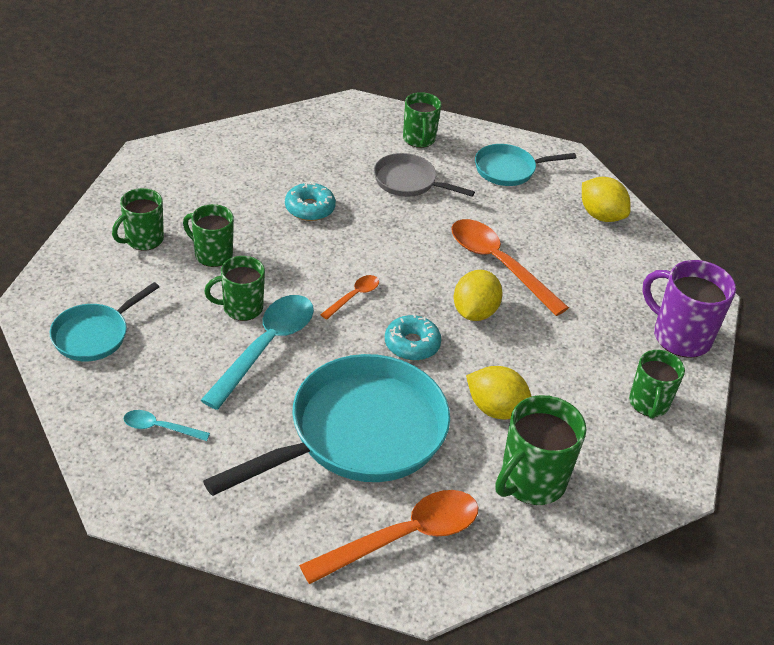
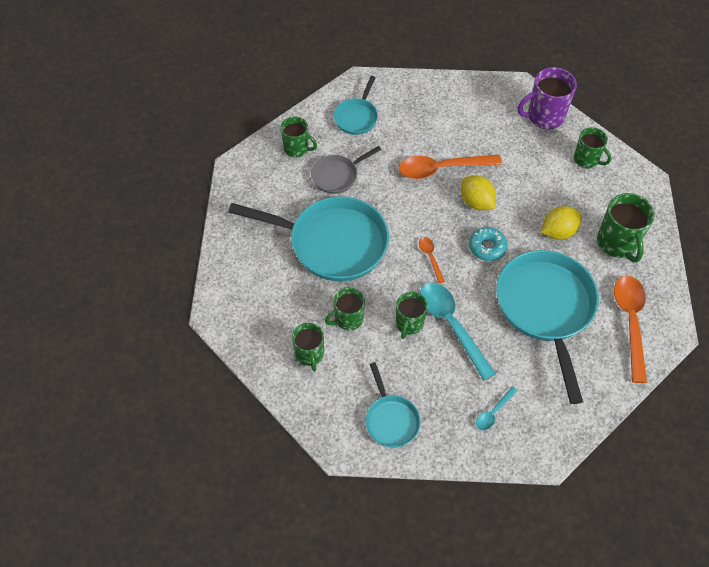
camera: 55 degrees left, 15 degrees up
turquoise donut [285,181,336,221] -> turquoise pan [228,197,389,281]
yellow lemon [582,177,631,222] -> none

